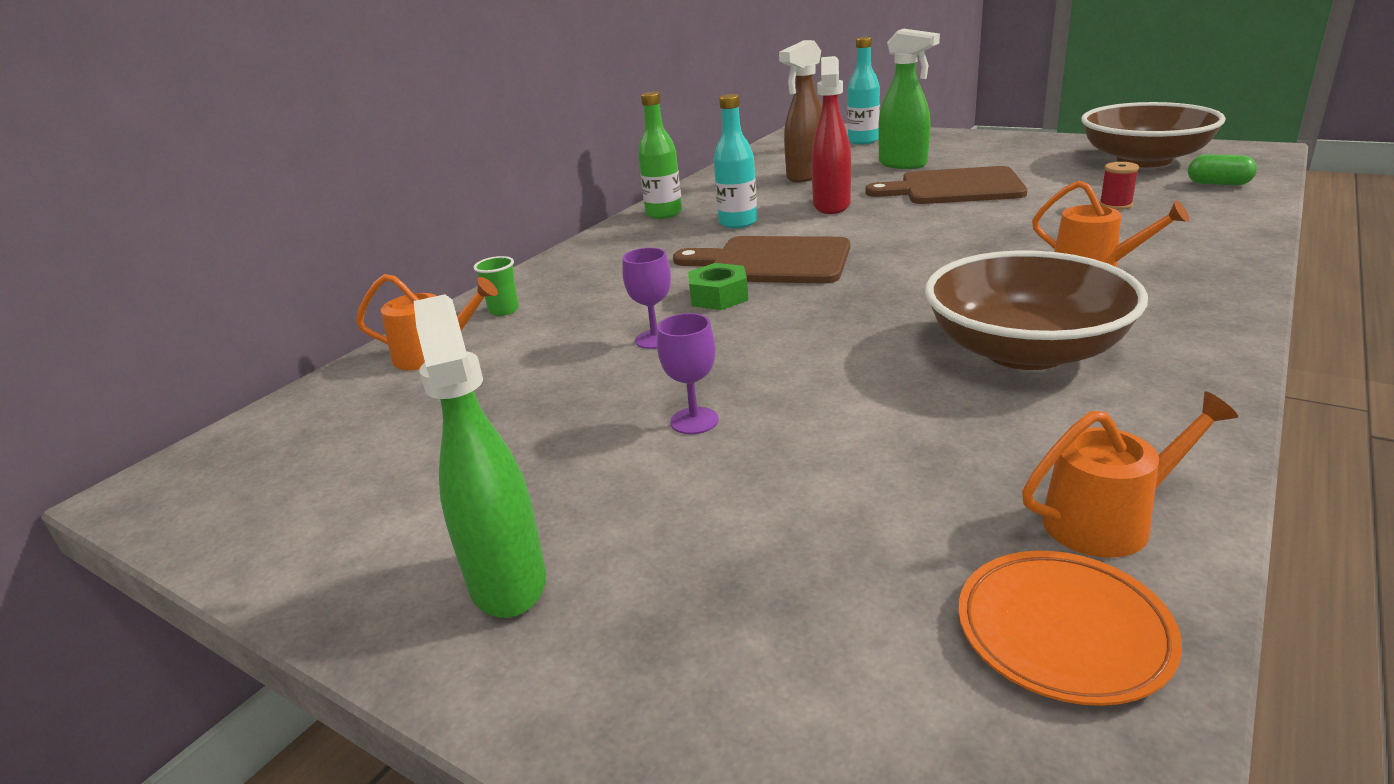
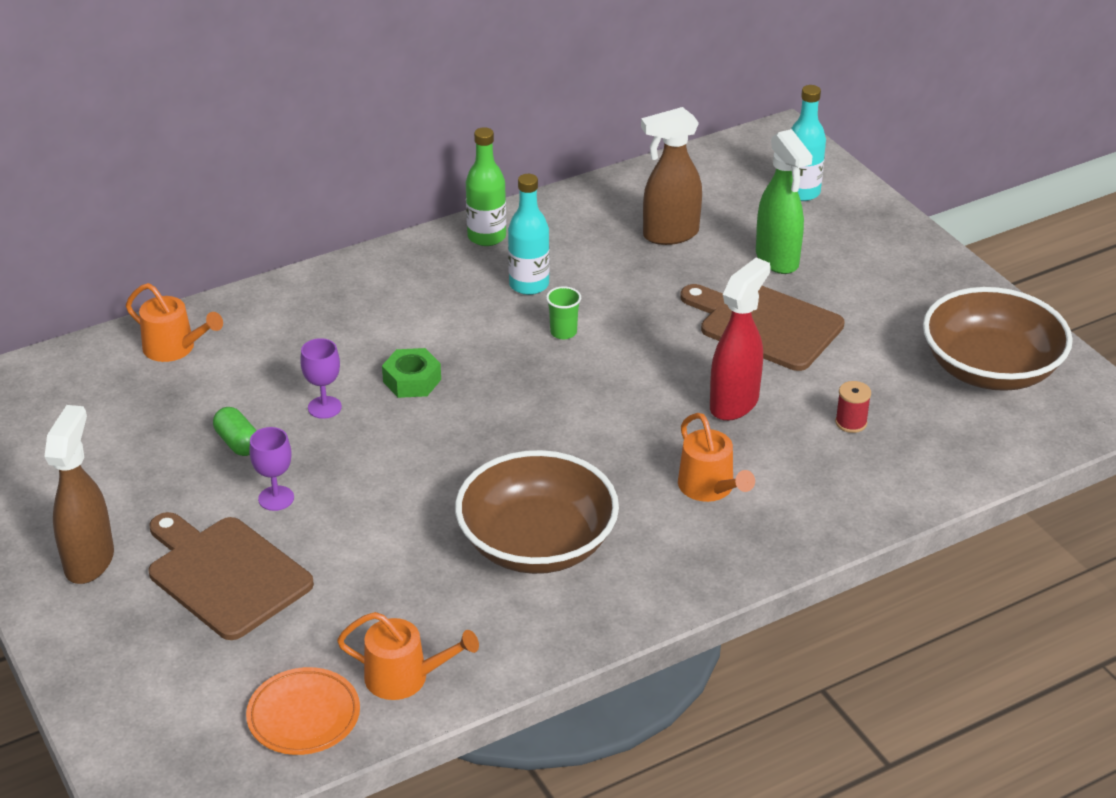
camera: 25 degrees right, 10 degrees up
green spray bottle [414,294,546,618] -> brown spray bottle [44,405,114,584]
green cup [473,256,519,316] -> green cup moved to [546,286,581,339]
brown cutting board [673,236,850,284] -> brown cutting board moved to [148,512,314,640]
red spray bottle [811,56,851,214] -> red spray bottle moved to [710,258,771,421]
green capsule [1188,154,1257,185] -> green capsule moved to [213,407,257,456]

